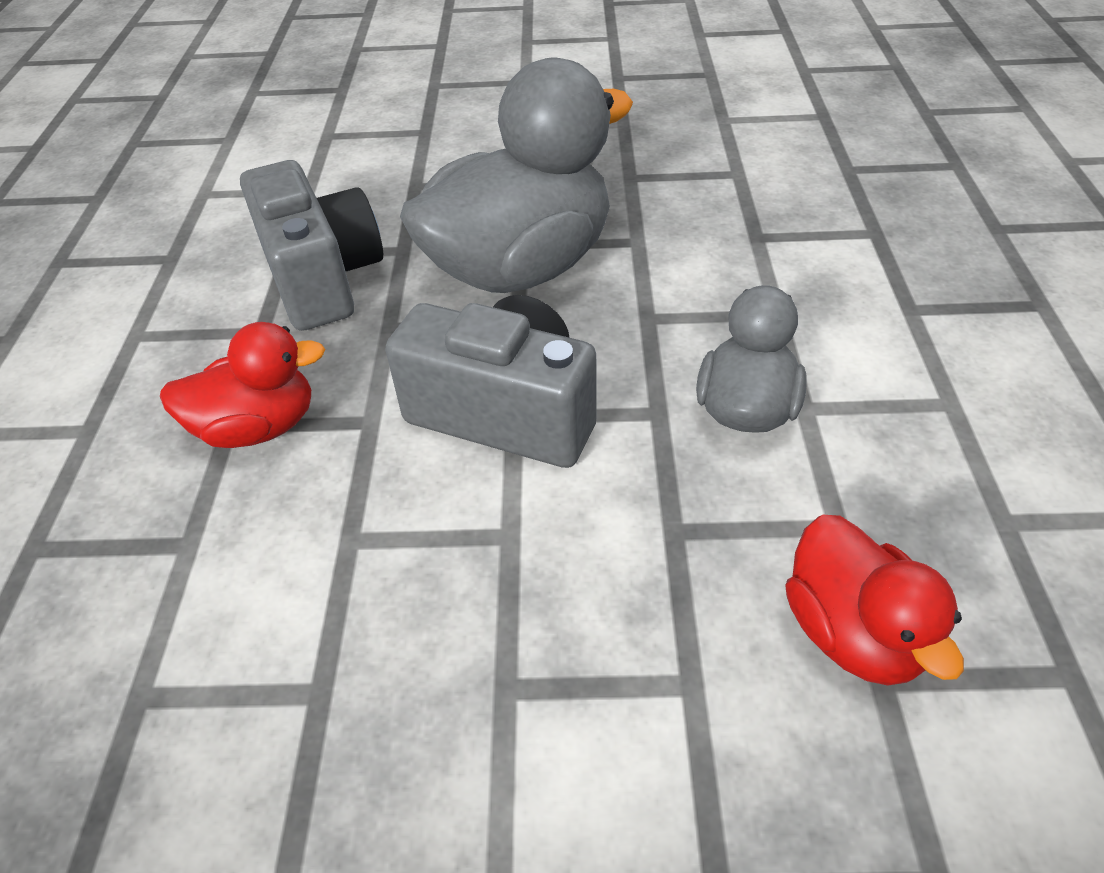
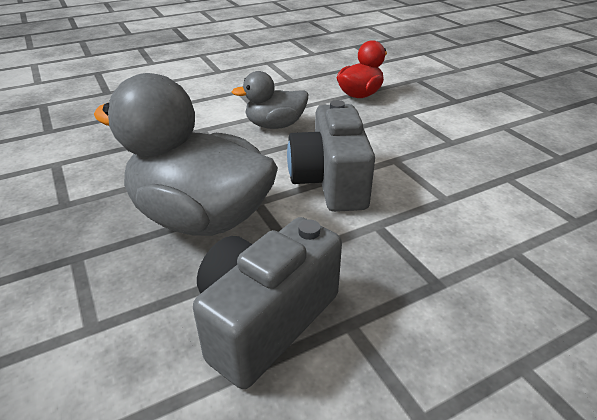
camera: 120 degrees left, 10 degrees down
red duck [160,322,325,448] -> none

